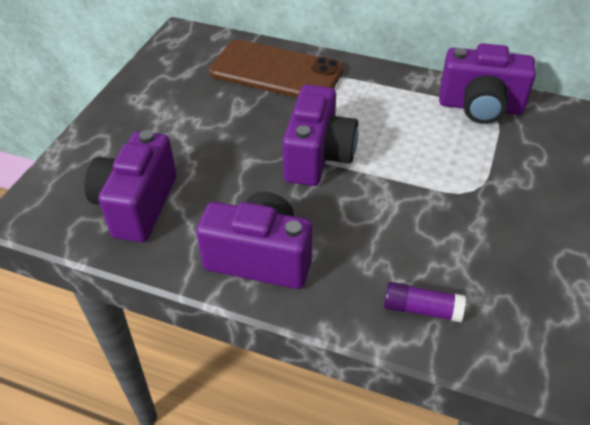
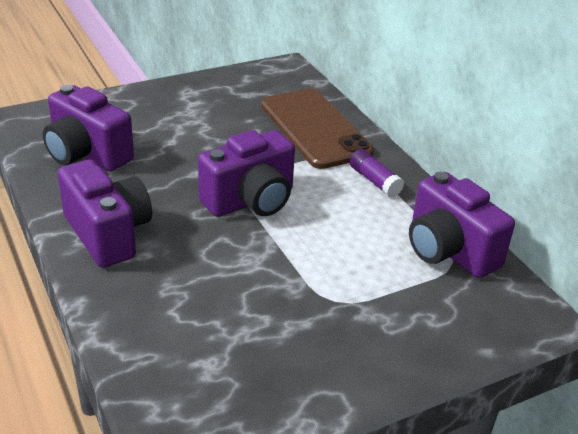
camera: 40 degrees right, 10 degrees down
purple camera [84,130,177,242] -> purple camera turned 105 degrees counterclockwise [43,85,134,171]
purple glue stick [384,282,466,322] -> purple glue stick moved to [350,149,404,198]

